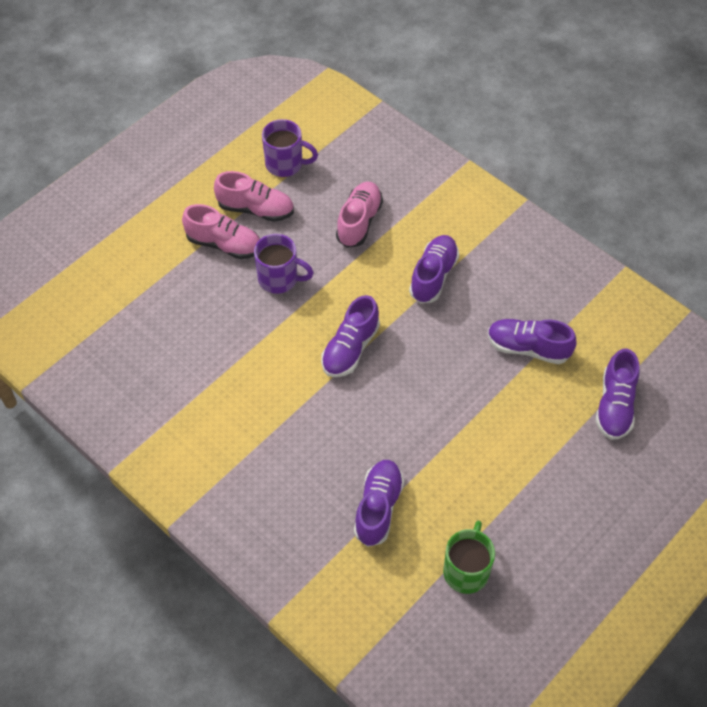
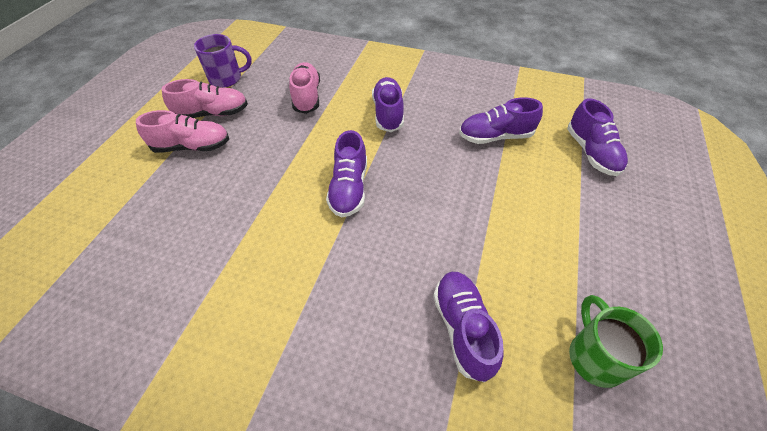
camera: 25 degrees left, 5 degrees down
purple mug [254,234,314,294] -> none

